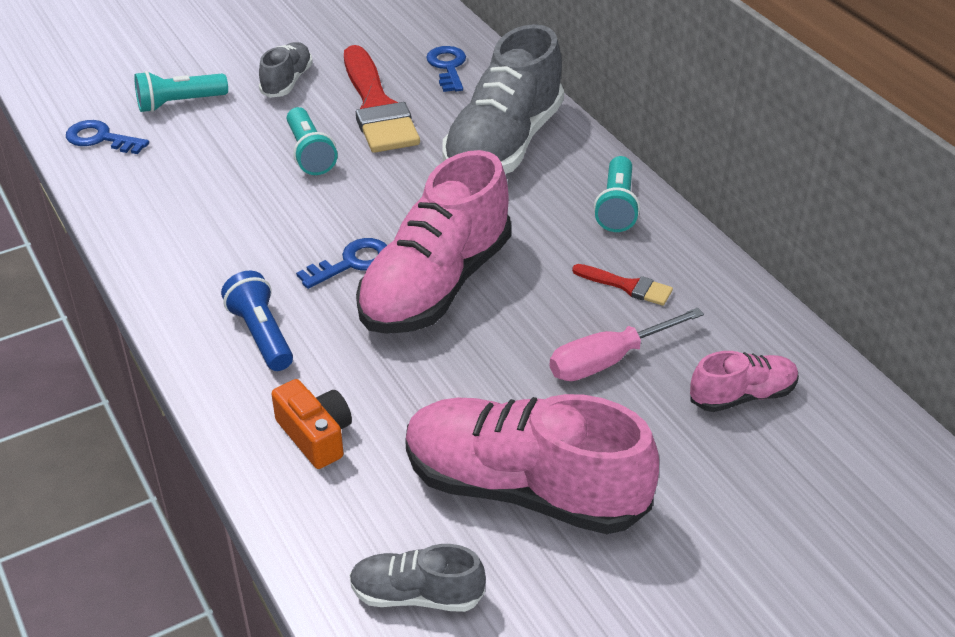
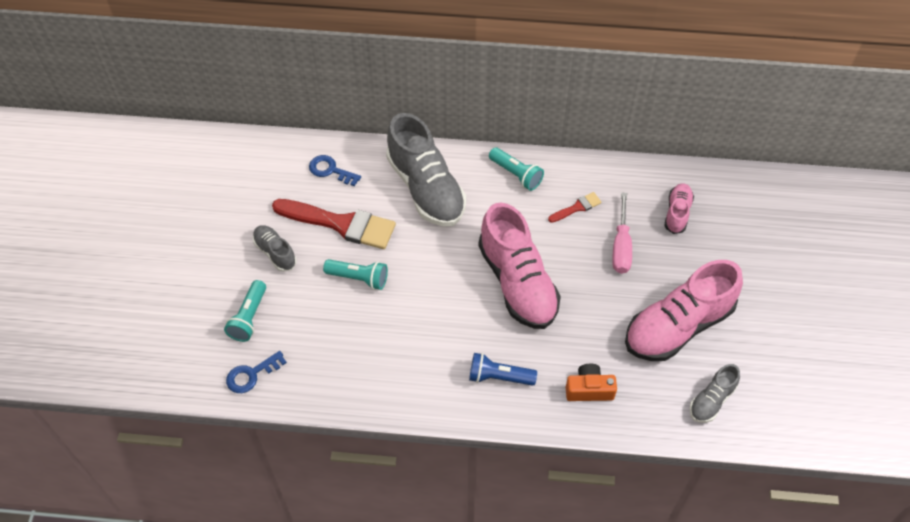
camera: 55 degrees left, 15 degrees up
blue key [296,238,387,289] -> none

